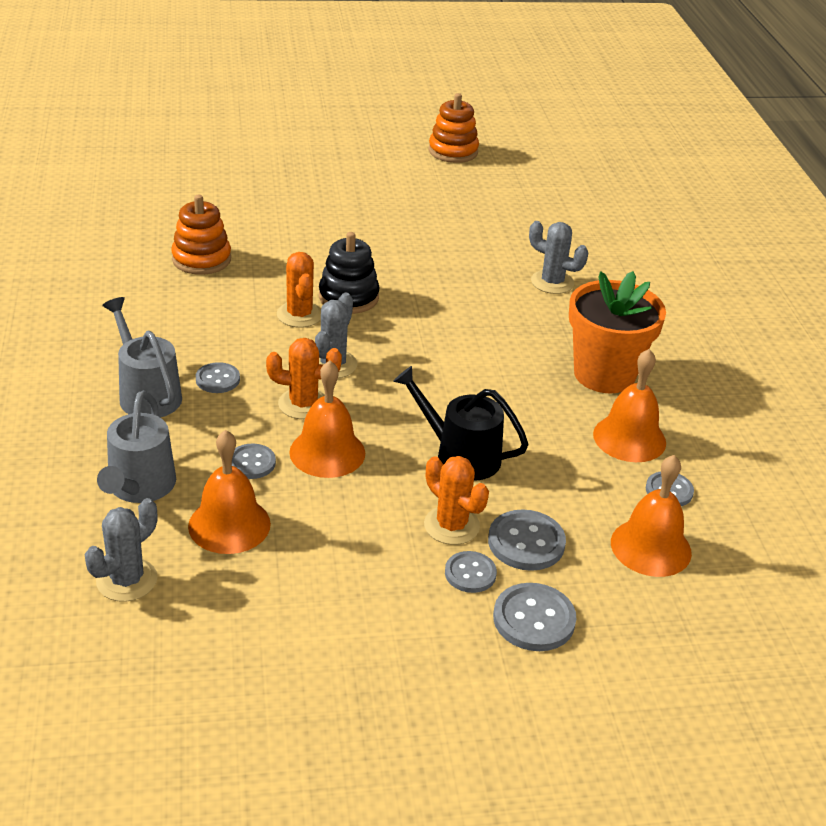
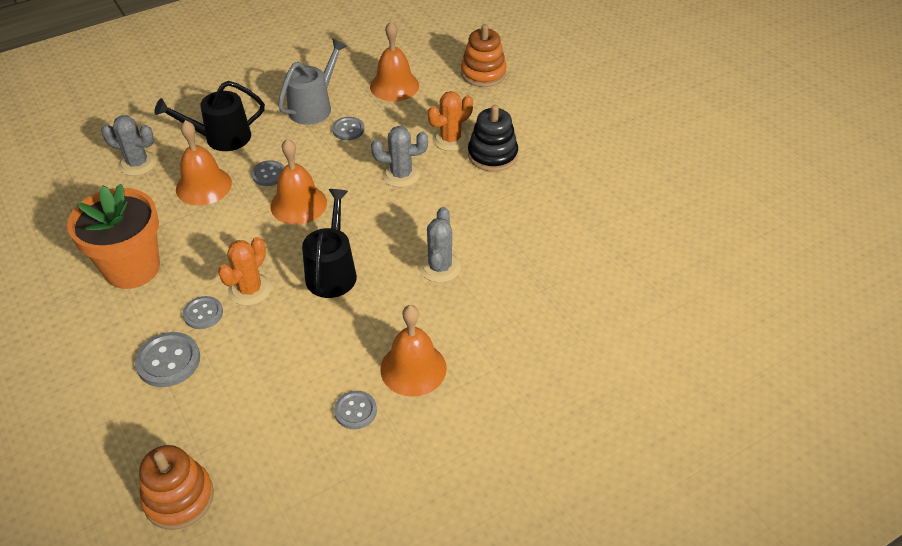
camera: 70 degrees right, 10 degrees up
grey watering can [97,391,176,503] -> black watering can [154,81,265,151]
orange cactus [266,338,342,419] -> none
orange stacking toy [428,93,479,163] -> orange stacking toy moved to [139,445,214,530]
grey button [488,509,566,571] -> none
grey cactus [529,221,588,294] -> grey cactus moved to [419,207,461,283]
orange flower pot [569,271,666,393] -> orange flower pot moved to [67,184,160,289]
orange bell [611,455,692,577] -> orange bell moved to [370,21,419,101]

